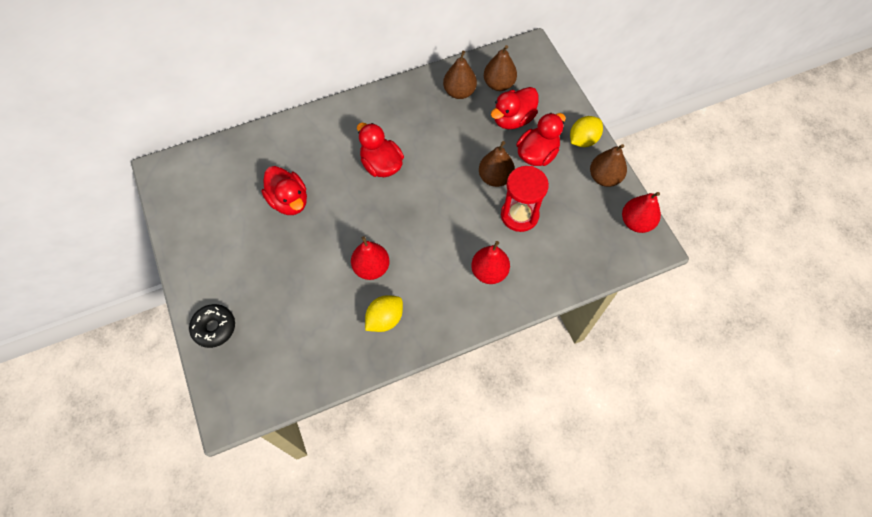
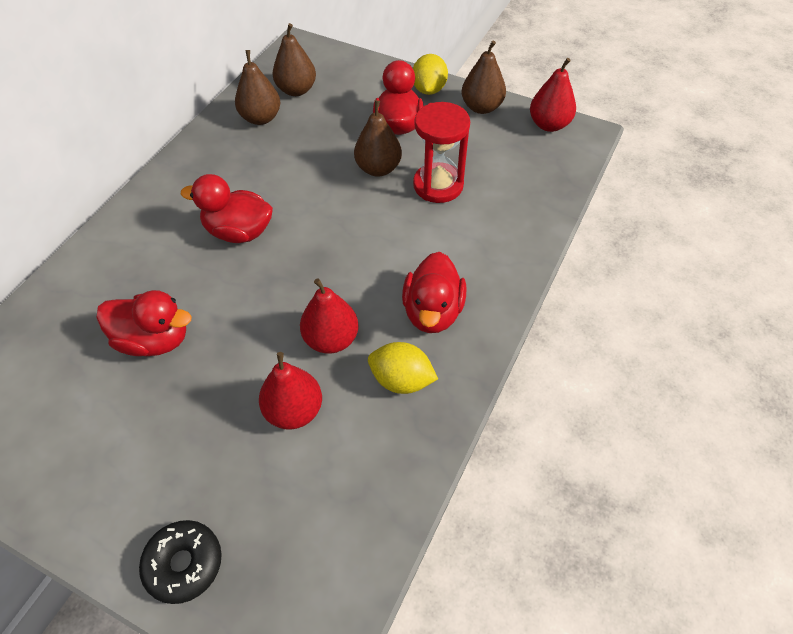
camera: 40 degrees left, 10 degrees down
yellow lemon [365,295,403,332] -> yellow lemon turned 75 degrees counterclockwise [368,342,438,394]
red pear [471,241,510,284] -> red pear moved to [259,352,322,430]
red duck [491,87,538,129] -> red duck moved to [402,252,466,333]

